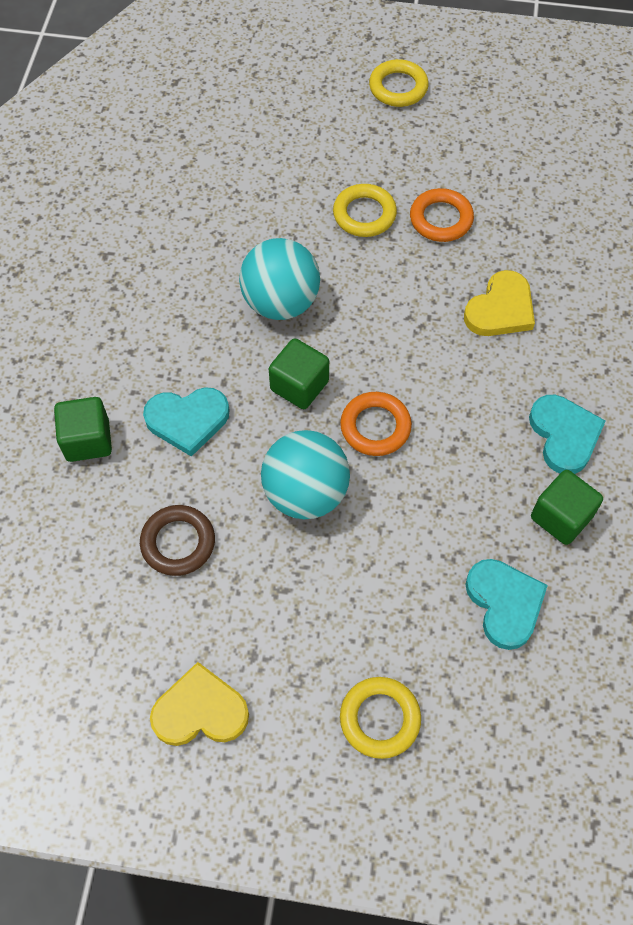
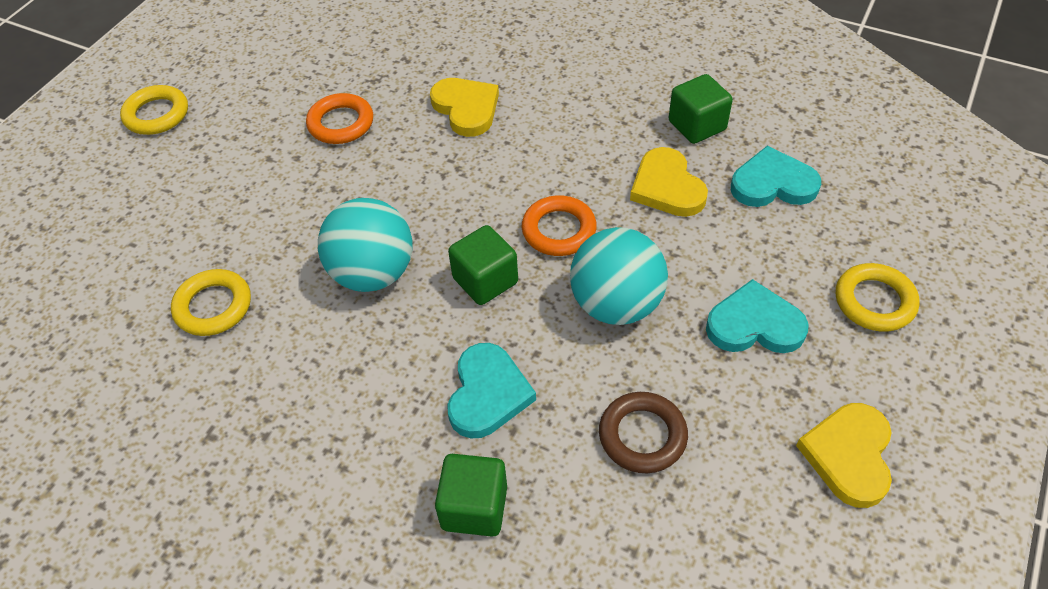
camera: 70 degrees left, 10 degrees down
yellow ring [333,184,397,237] -> yellow ring moved to [171,269,251,336]
turquoise heart [529,395,606,474] -> turquoise heart moved to [706,279,809,353]
none -> yellow heart [630,147,708,217]

